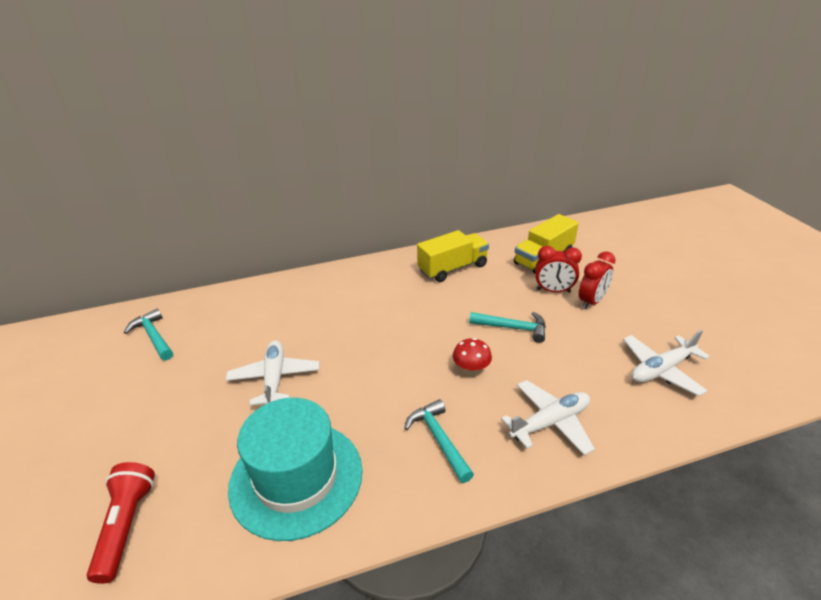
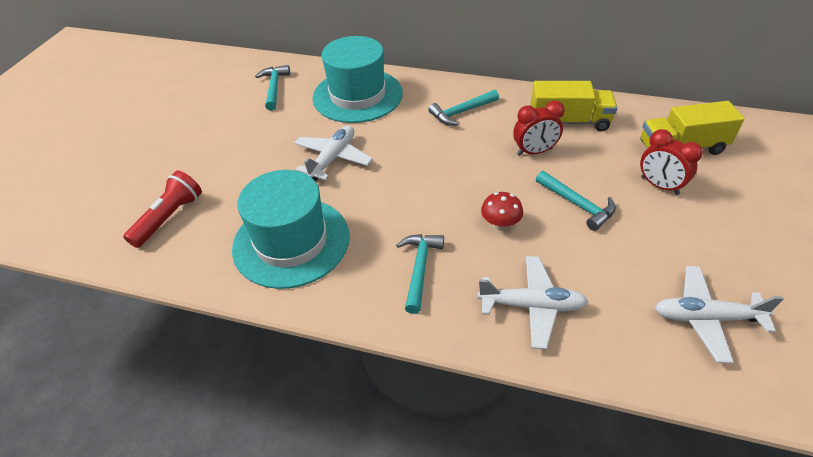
camera: 35 degrees right, 10 degrees up
red clock [579,251,616,310] -> red clock moved to [513,100,565,156]
none -> turquoise hat [312,36,403,123]
none -> turquoise hammer [428,90,499,126]

